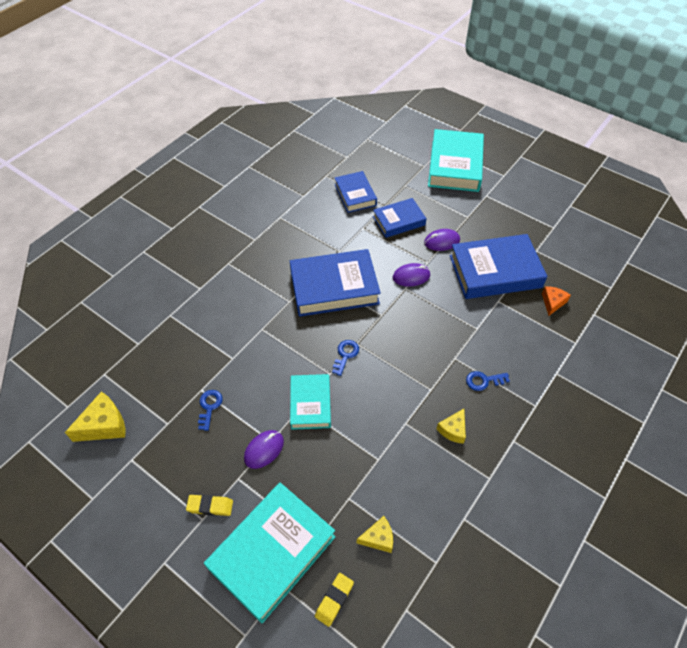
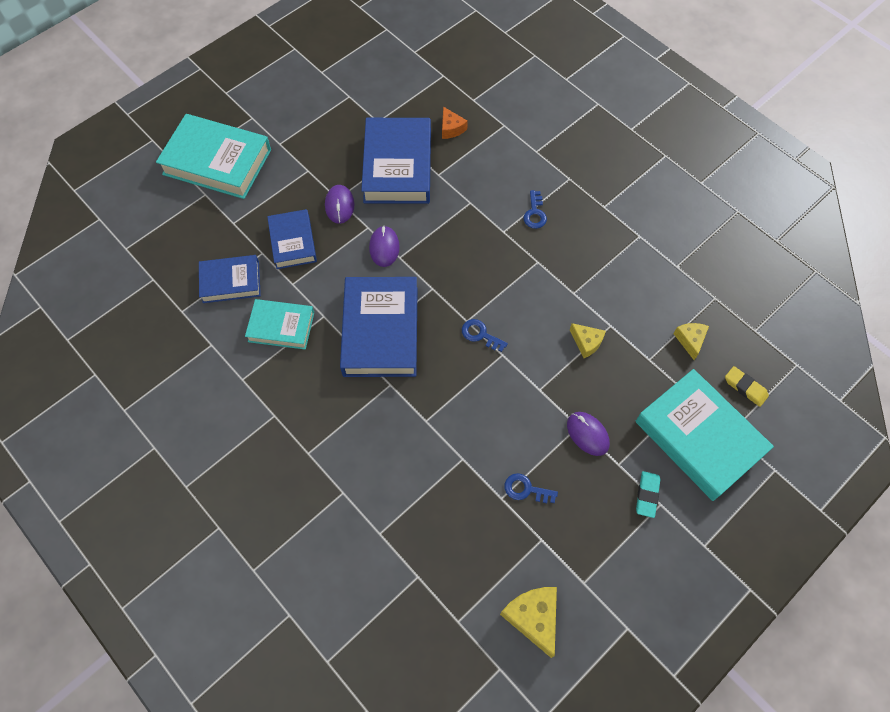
camera: 80 degrees left, 10 degrees up
yellow eraser [186,495,233,516] -> turquoise eraser [636,471,661,518]
turquoise book [290,374,331,430] -> turquoise book moved to [245,299,314,350]
yellow cheese [437,409,466,444] -> yellow cheese moved to [570,323,606,358]
orange cheese [542,286,571,316] -> orange cheese turned 150 degrees counterclockwise [442,107,468,139]

